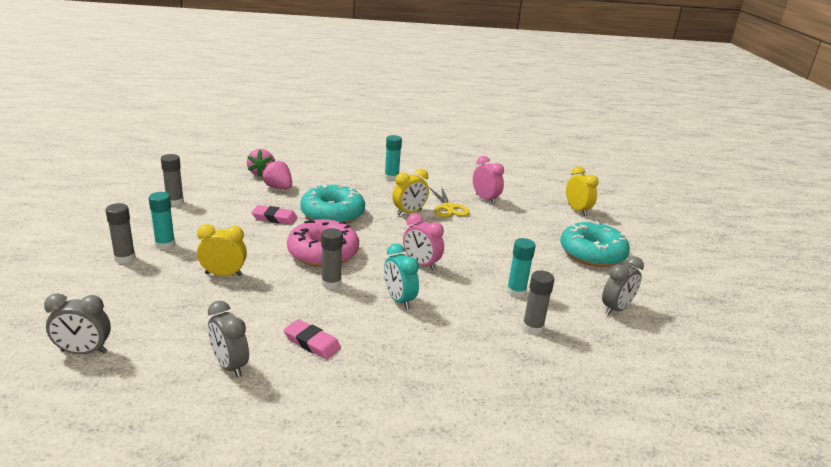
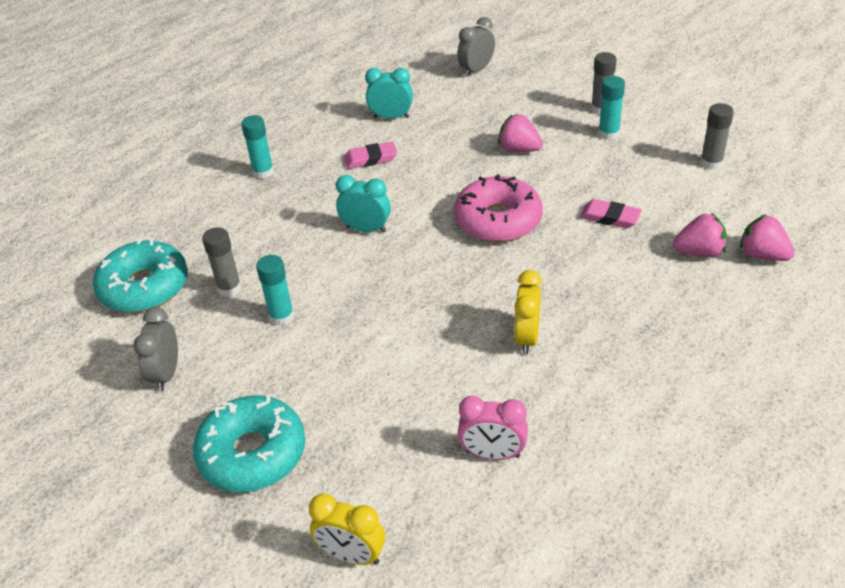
camera: 140 degrees right, 15 degrees up
yellow clock [197,224,247,276] -> pink strawberry [498,113,543,152]
grey clock [208,301,249,378] -> turquoise clock [365,68,413,119]
pink eraser [251,205,298,225] -> pink eraser turned 60 degrees clockwise [580,199,642,228]
turquoise donut [300,184,365,224] -> turquoise donut moved to [93,238,188,312]
grey glue stick [321,228,343,289] -> none
turquoise glue stick [384,135,402,181] -> turquoise glue stick moved to [241,115,274,179]
pink clock [403,213,444,270] -> none
yellow scissors [430,188,469,217] -> none

